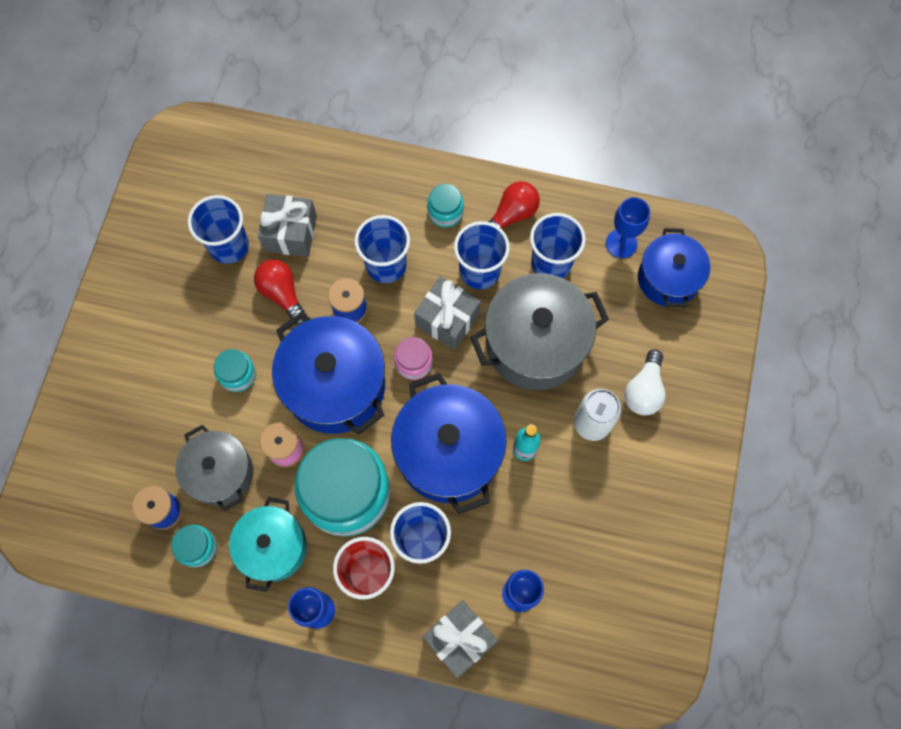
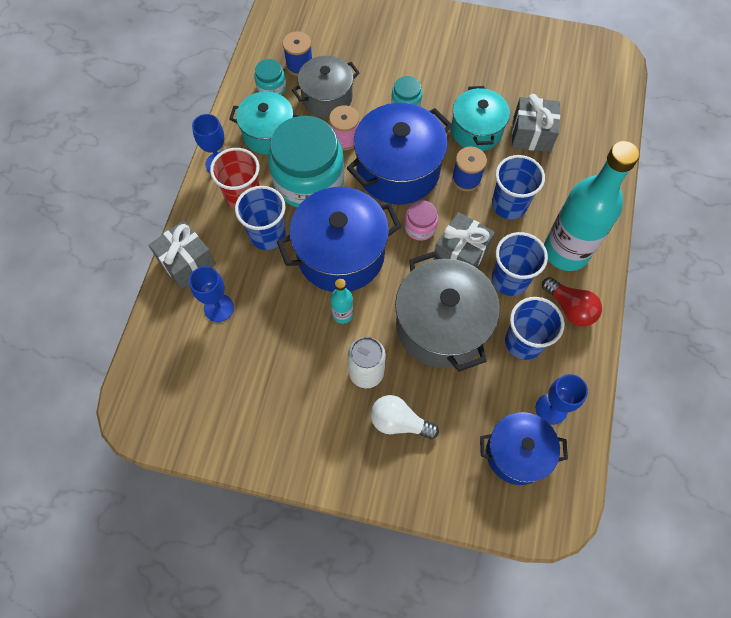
camera: 90 degrees right, 5 degrees down
blue cup [188,195,249,264] -> none
red light bulb [254,259,307,325] -> turquoise pot [451,86,510,151]
turquoise jar [427,184,464,228] -> turquoise bottle [544,141,640,271]

